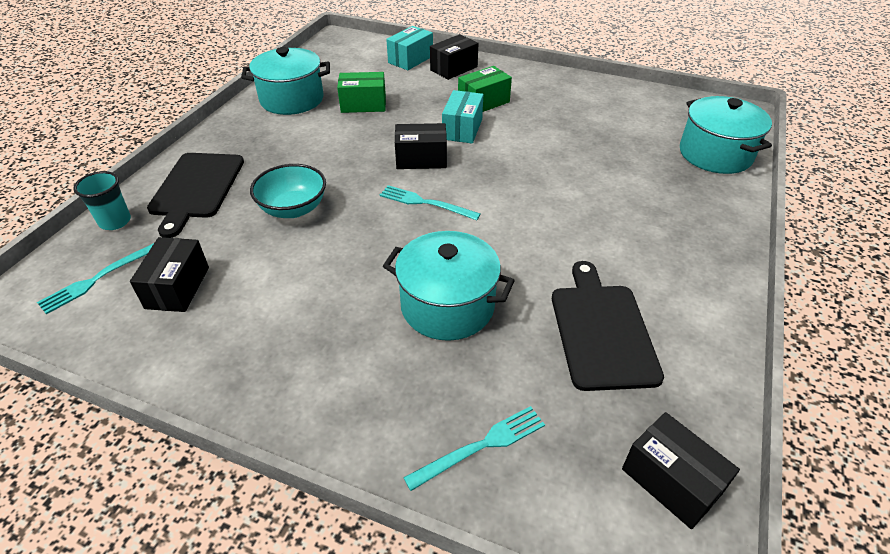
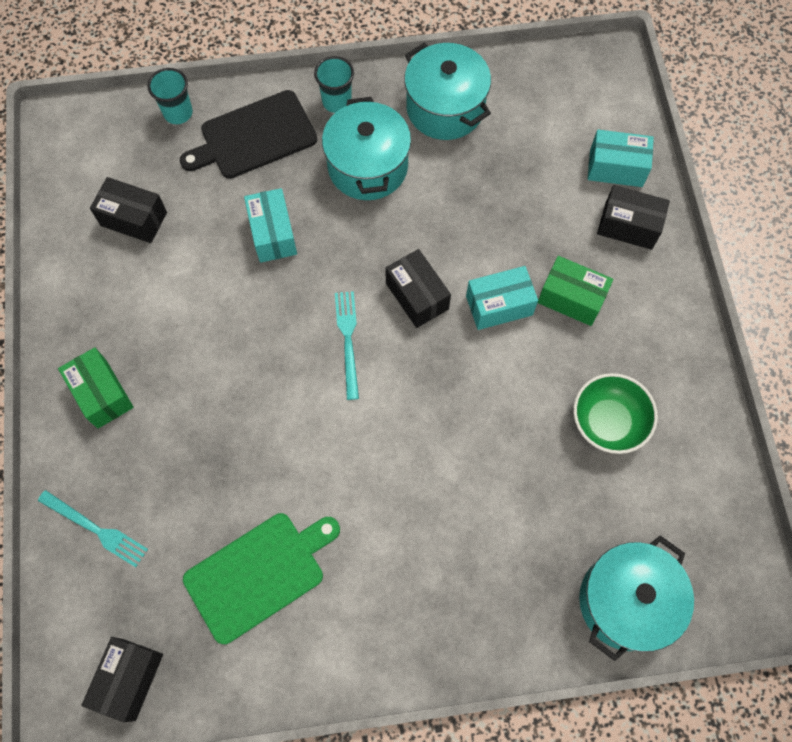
camera: 60 degrees right, 25 degrees up
turquoise fork [37,243,154,314] -> none
black box [130,237,209,312] -> black box turned 45 degrees clockwise [90,177,167,243]
turquoise bowl [250,164,326,218] -> turquoise box [244,188,297,263]
green box [337,72,386,113] -> green box moved to [58,347,134,429]
turquoise pot [383,231,515,341] -> turquoise pot moved to [322,97,411,200]
black cutting board [552,261,664,391] -> green cutting board [183,513,340,644]
none -> turquoise cup [314,56,354,113]
none -> green bowl [573,373,658,454]

